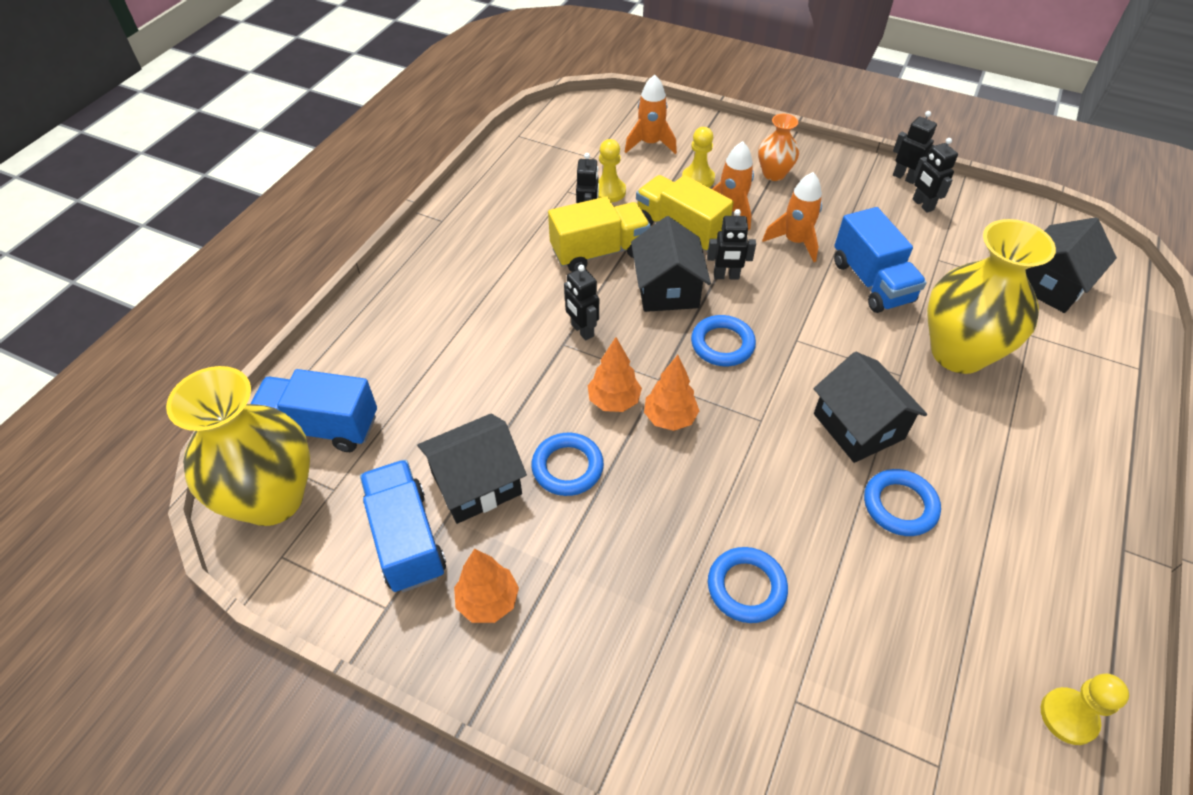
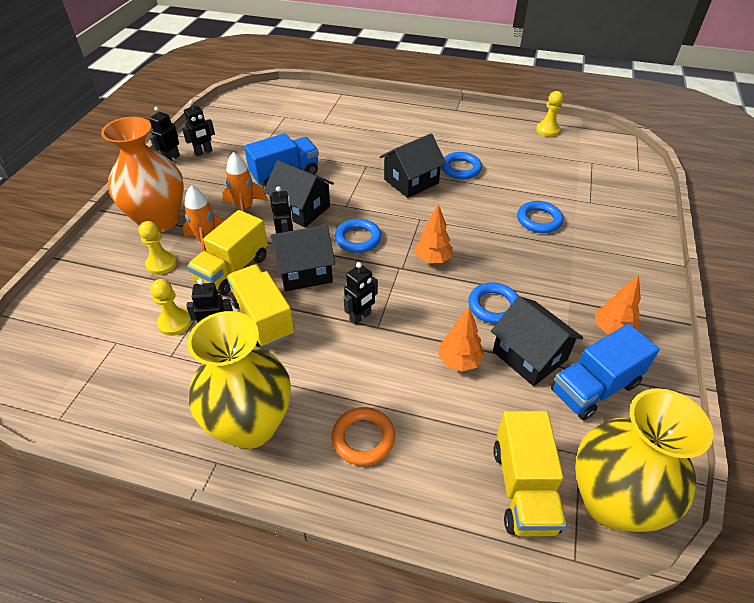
camera: 100 degrees left, 5 degrees down
blue truck [250,369,377,452] -> yellow truck [493,411,567,536]
orange tree [588,337,642,412] -> orange tree moved to [438,307,484,371]
orange rocket [625,75,677,154] -> none
orange vase [758,114,799,181] -> orange vase [101,117,184,232], size x2.00
yellow vase [927,219,1056,374] -> yellow vase moved to [187,311,291,449]
black house [1025,217,1117,313] -> black house moved to [263,160,334,228]
none -> orange ring [332,407,395,466]

